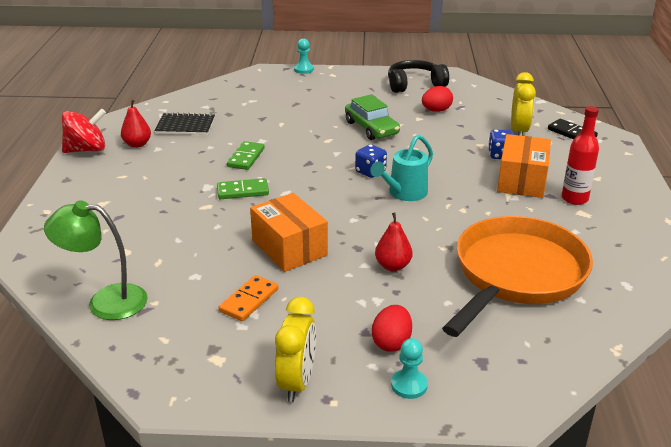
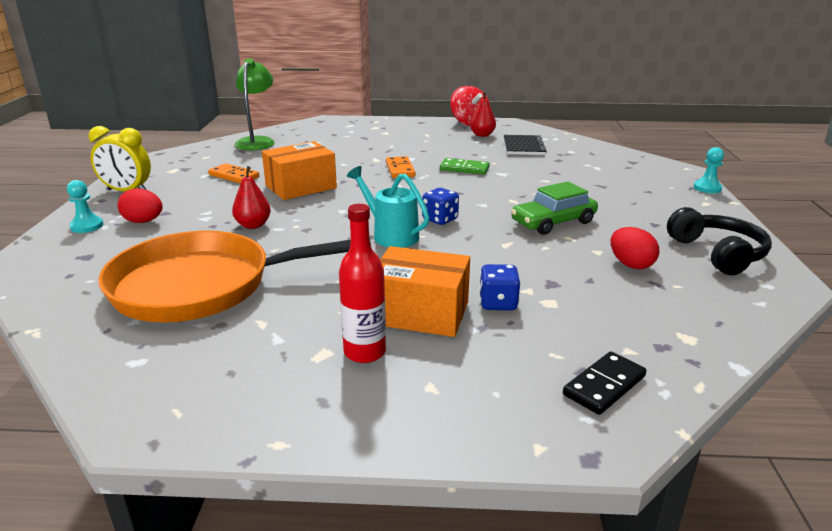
camera: 90 degrees right, 5 degrees down
green domino [217,178,269,199] -> orange domino [386,156,415,178]
orange pan [442,216,593,337] -> orange pan turned 135 degrees clockwise [98,231,371,322]
yellow clock [511,72,536,136] -> none

